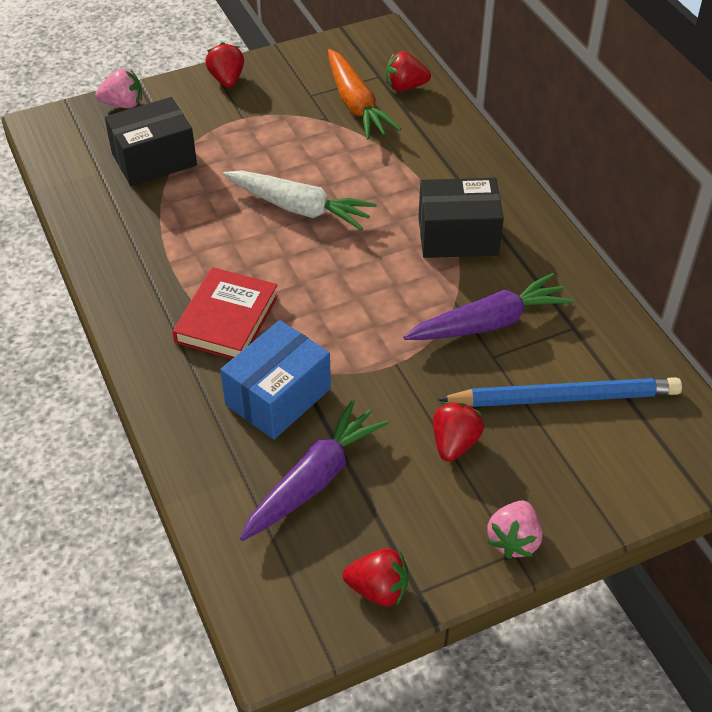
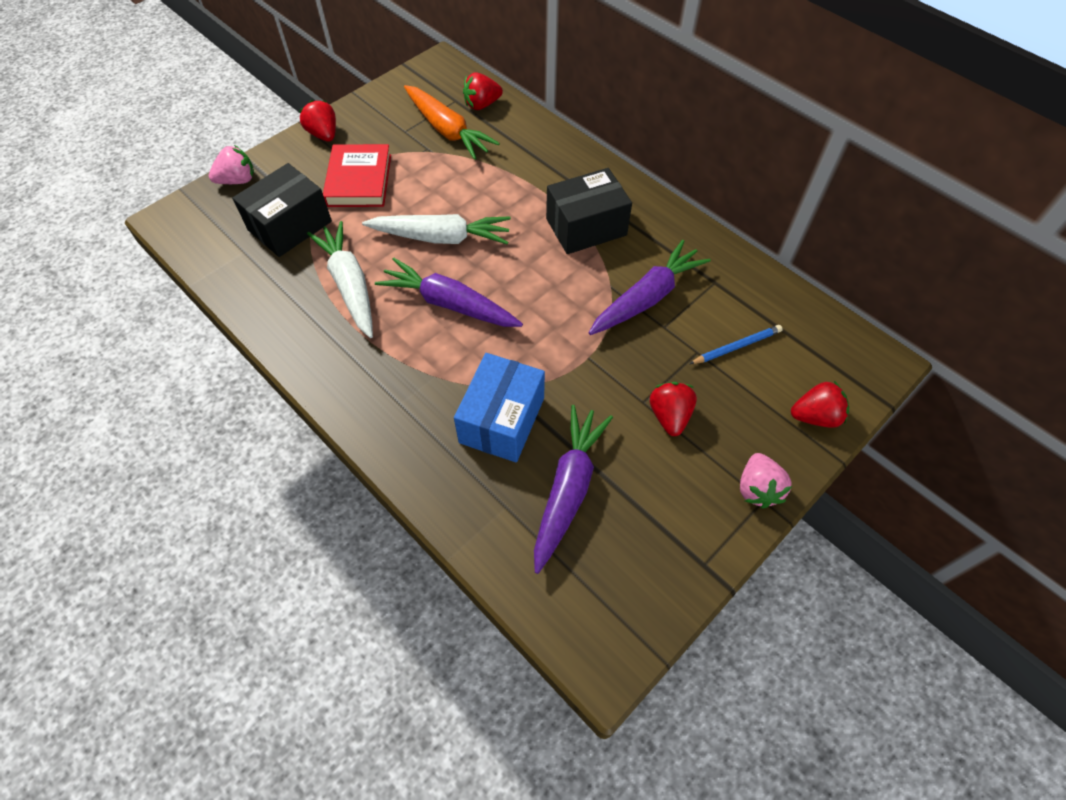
camera: 20 degrees left, 10 degrees up
red book [173,267,278,359] -> red book moved to [323,144,391,207]
red strawberry [343,548,408,606] -> red strawberry moved to [791,381,849,428]
blue pencil [437,377,682,407] -> blue pencil [689,325,783,364], size x0.51
none -> white carrot [307,221,373,338]
none -> purple carrot [375,258,523,327]

